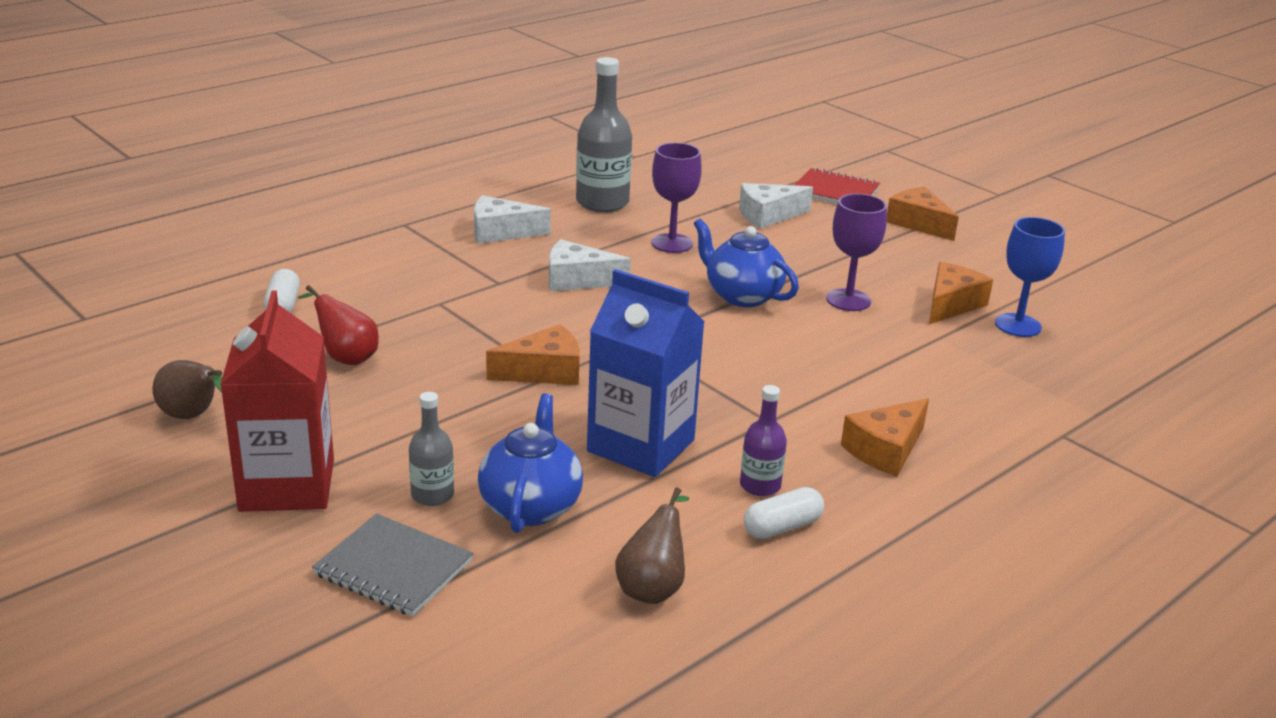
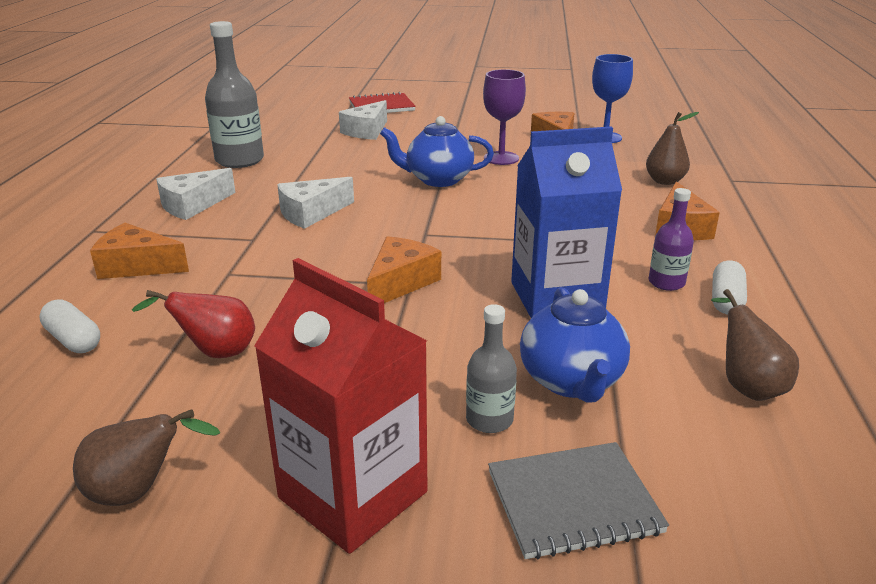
camera: 40 degrees left, 0 degrees up
blue teapot [478,393,583,533] -> blue teapot turned 150 degrees counterclockwise [520,287,630,403]
purple goblet [651,143,702,253] -> none
orange cheese [887,187,959,241] -> orange cheese moved to [90,223,189,279]
none -> brown pear [646,112,699,185]

